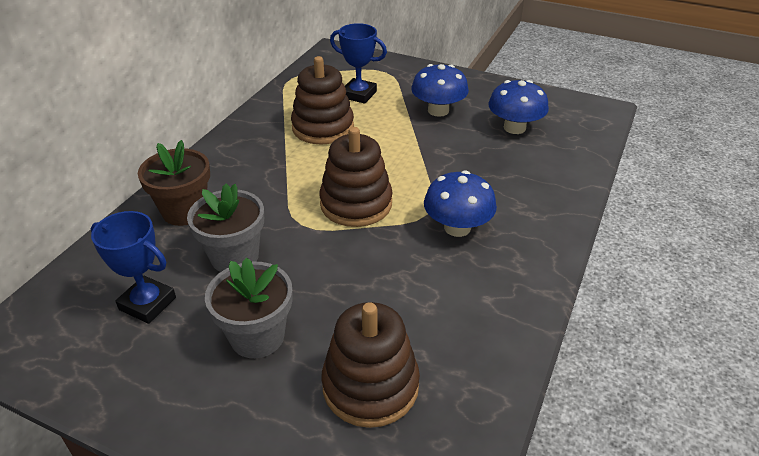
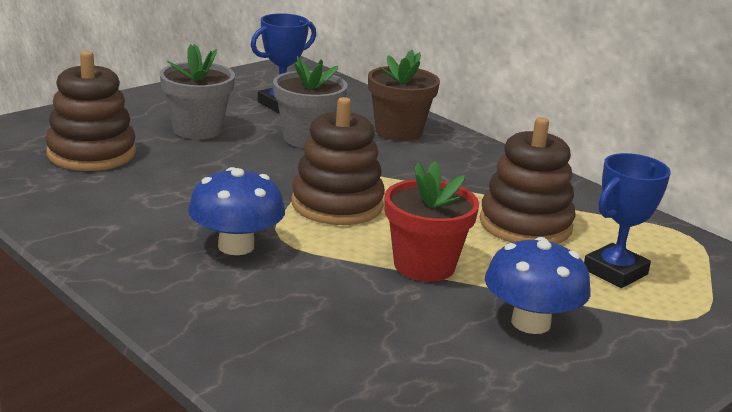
camera: 110 degrees right, 15 degrees down
blue mushroom [488,80,549,134] -> none
none -> red flower pot [385,161,479,282]

